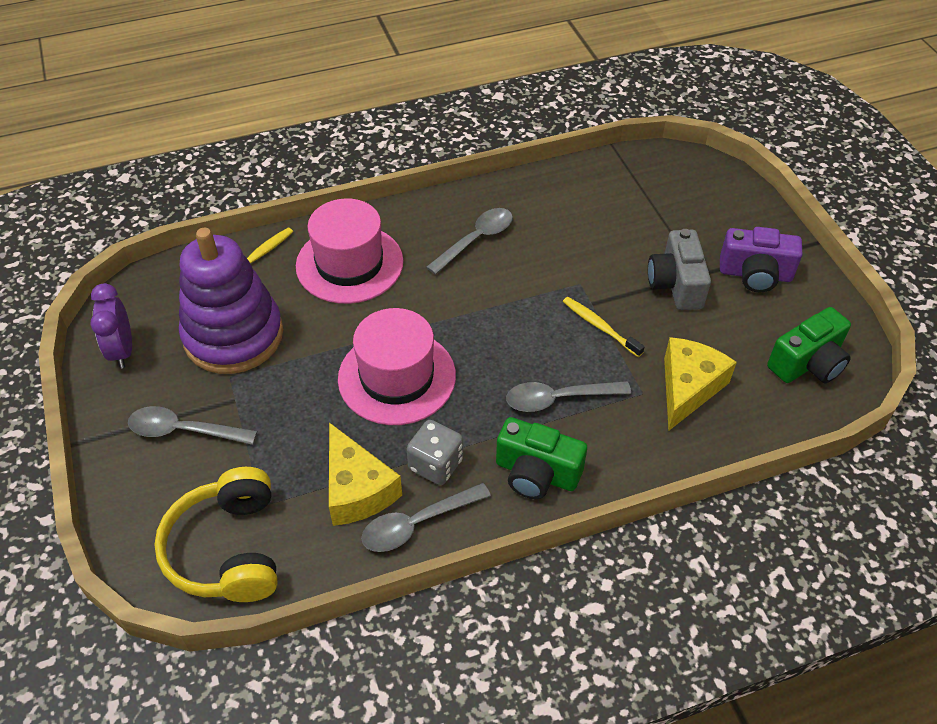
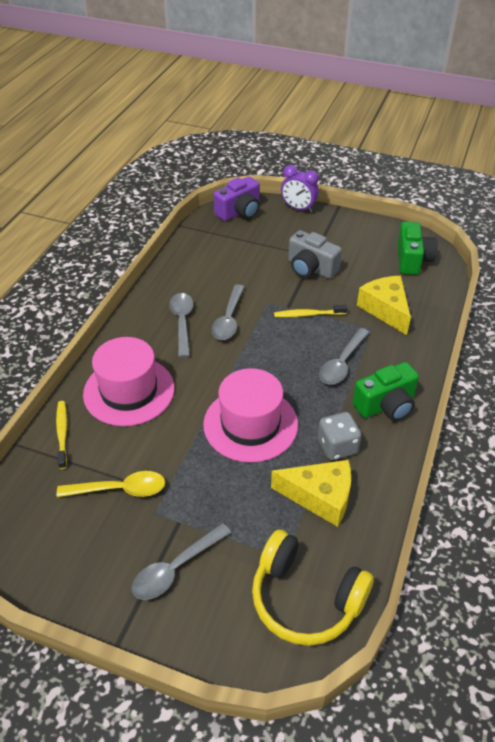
camera: 50 degrees left, 5 degrees down
purple clock [91,283,132,368] -> purple clock moved to [281,165,319,213]
purple stacking toy [179,228,283,374] -> yellow spoon [57,471,165,497]
grey spoon [361,483,491,552] -> grey spoon moved to [211,284,244,340]
purple camera [720,227,803,292] -> purple camera moved to [214,176,260,221]

